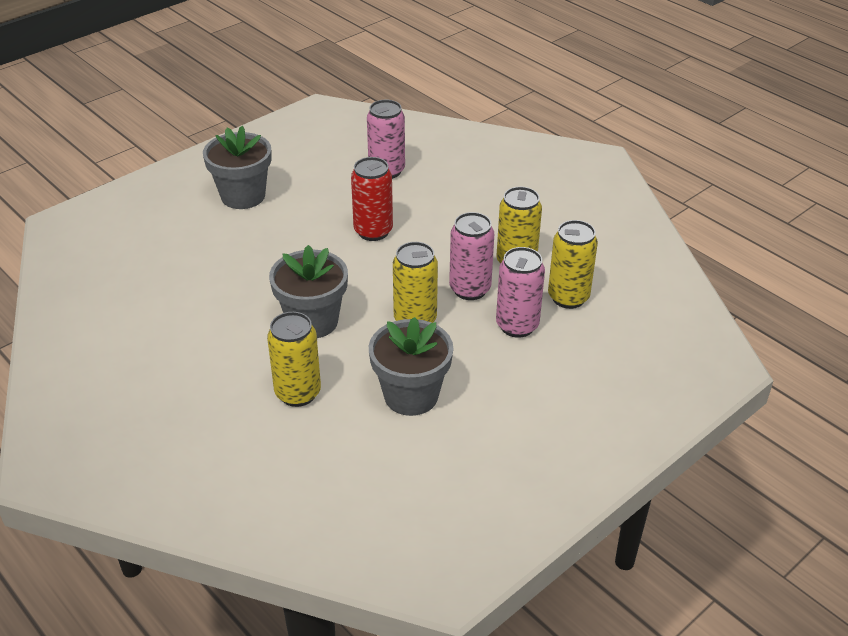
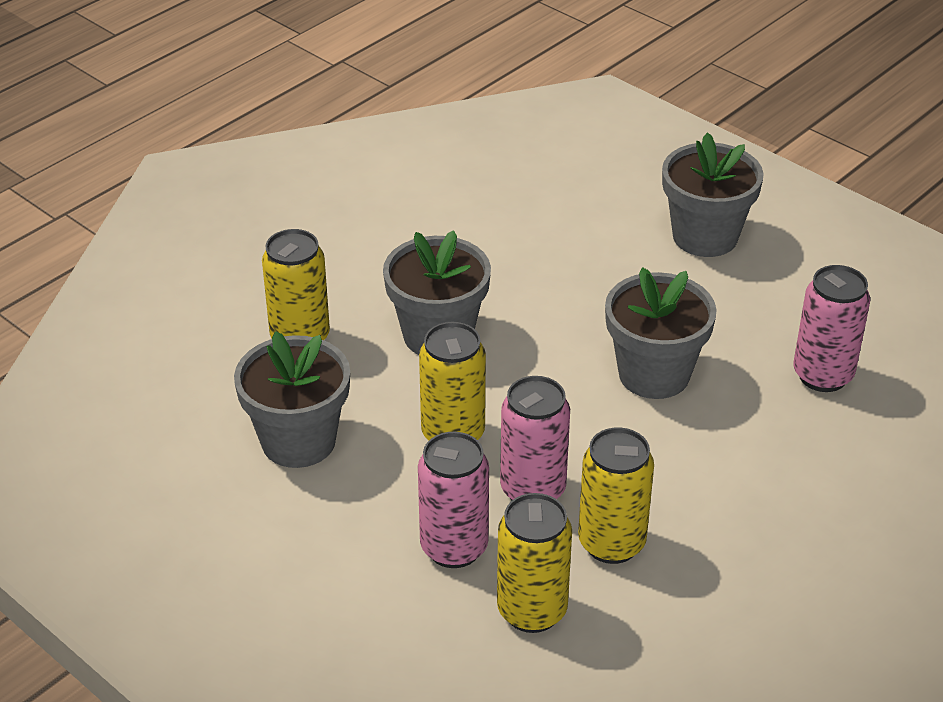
camera: 85 degrees right, 0 degrees up
red can [351,157,393,241] -> grey flower pot [605,267,717,399]

